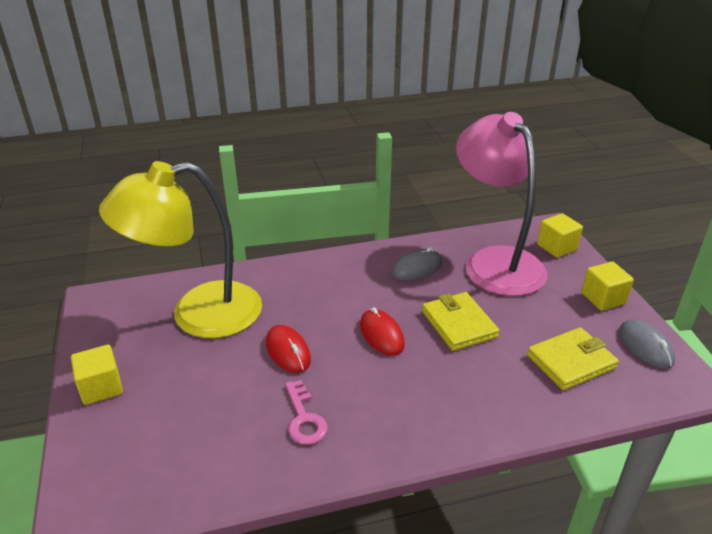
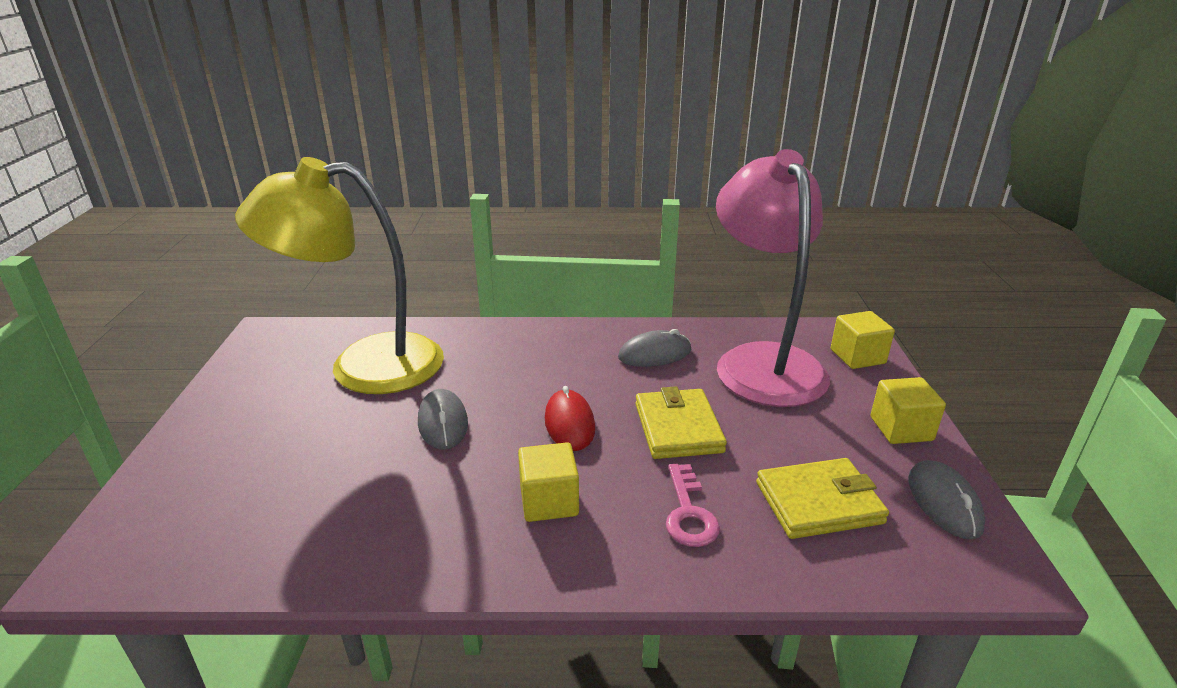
camera: 15 degrees right, 5 degrees down
yellow cube [71,344,123,405] -> yellow cube moved to [518,442,579,522]
red mouse [266,325,311,373] -> grey mouse [418,389,468,450]
pink key [285,380,328,445] -> pink key moved to [666,464,720,547]

